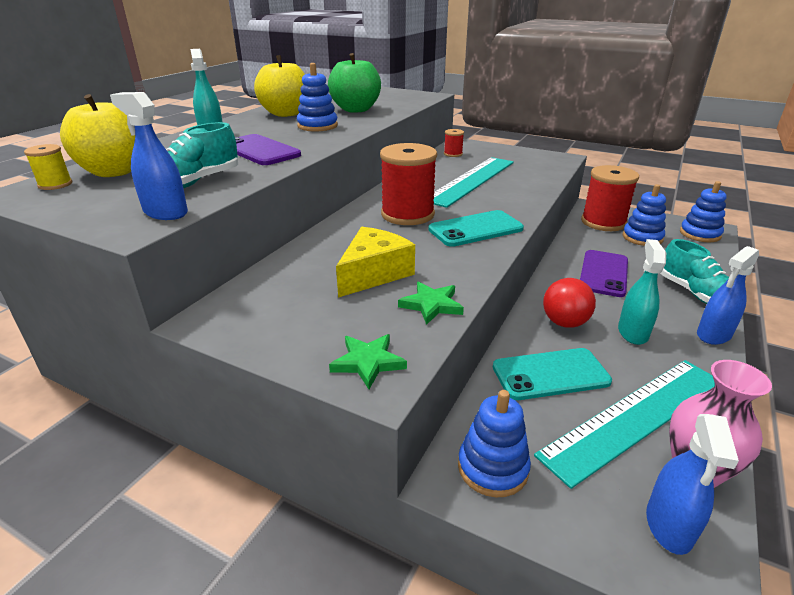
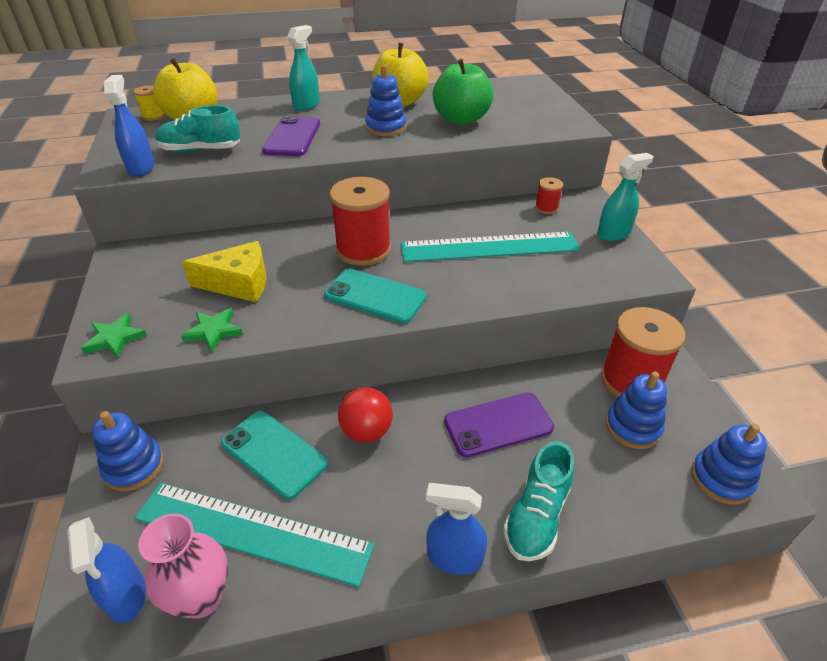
camera: 50 degrees right, 10 degrees up
turquoise spray bottle [618,239,666,345] -> turquoise spray bottle moved to [597,153,653,241]
blue spray bottle [646,414,739,555] -> blue spray bottle turned 90 degrees counterclockwise [67,517,146,623]

